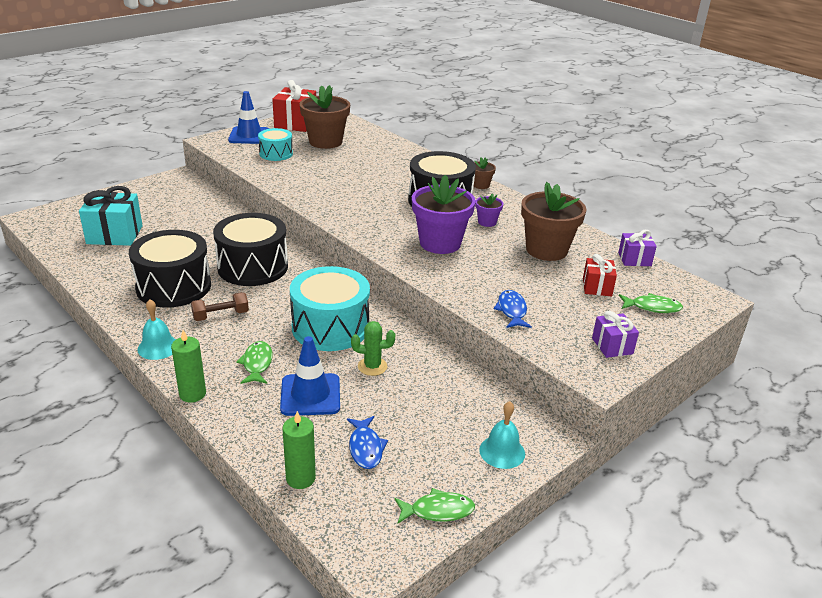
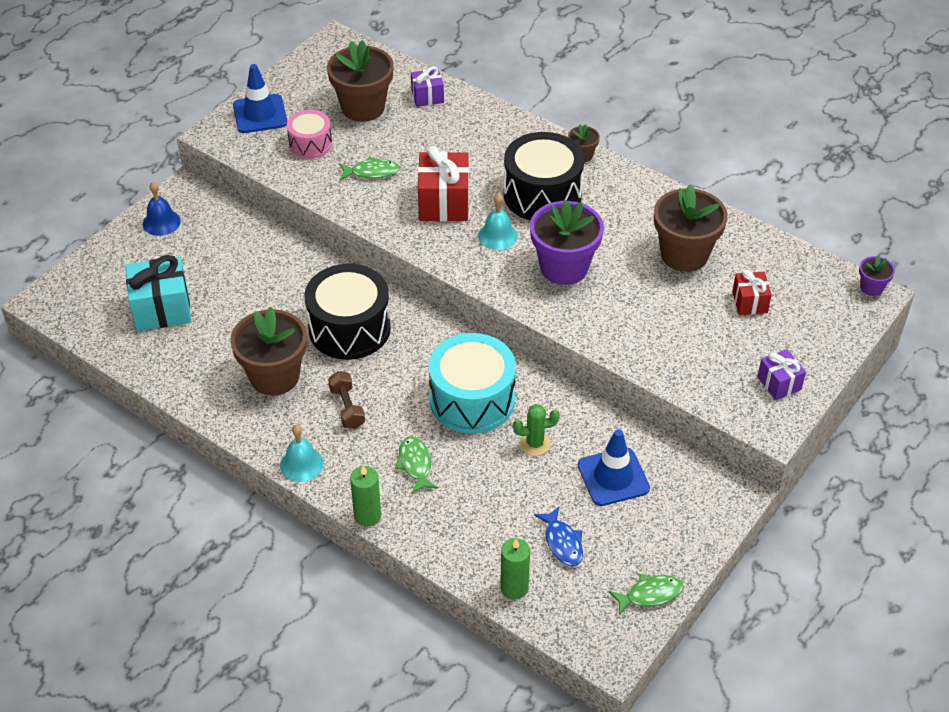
camera: 10 degrees left, 15 degrees up
black drum [129,230,211,307] -> brown flower pot [230,307,307,396]
brown dumbbell [191,292,249,321] -> brown dumbbell turned 75 degrees counterclockwise [328,371,365,429]
turquoise drum [258,128,293,161] -> pink drum [287,110,332,159]
red gift [272,80,316,132] -> red gift moved to [418,146,469,221]
blue traffic cone [280,336,340,416] -> blue traffic cone moved to [578,429,650,506]
purple flower pot [475,193,504,227] -> purple flower pot moved to [859,255,895,296]
turquoise bell [479,401,525,469] -> turquoise bell moved to [478,193,517,250]
blue fish [494,290,532,328] -> none
purple gift [618,230,657,266] -> purple gift moved to [411,67,444,107]
green fish [619,293,683,313] -> green fish moved to [339,157,400,180]
none -> blue bell [143,182,181,236]

